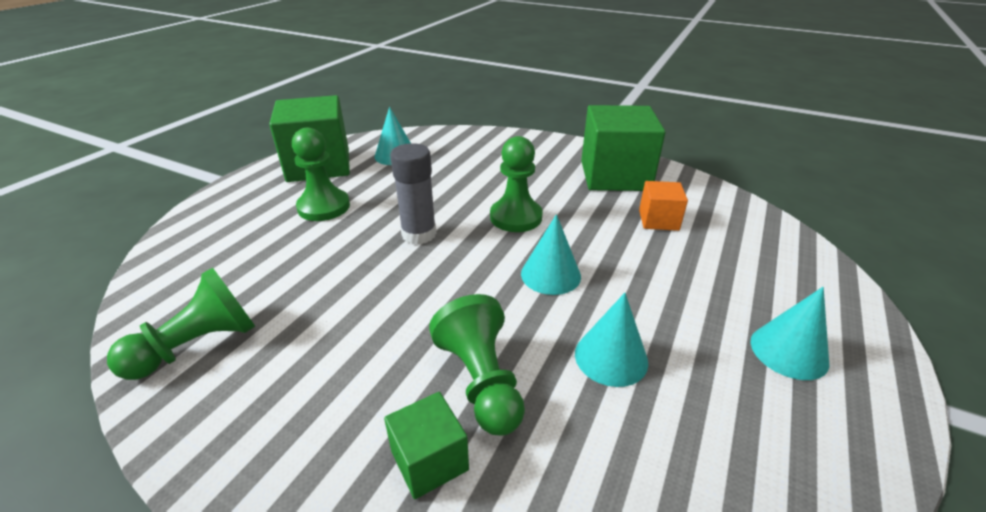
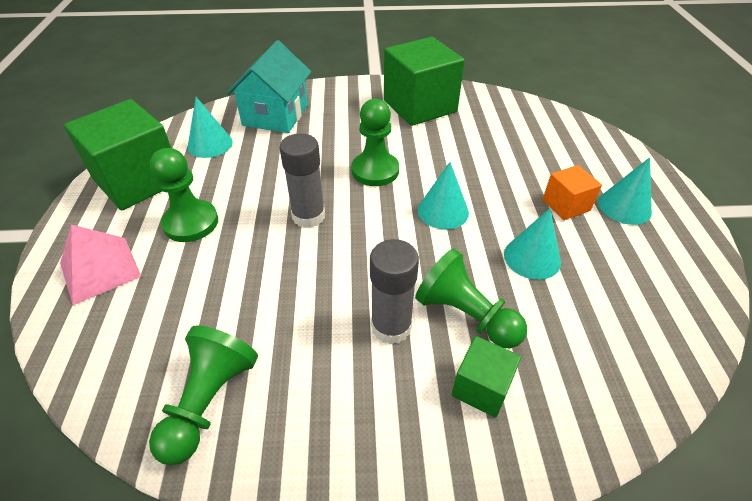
camera: 30 degrees left, 10 degrees up
orange cube [639,181,688,231] -> orange cube moved to [542,165,602,220]
none -> pink pyramid [60,225,142,306]
none -> turquoise house [227,40,311,133]
none -> grey glue stick [370,239,419,344]

